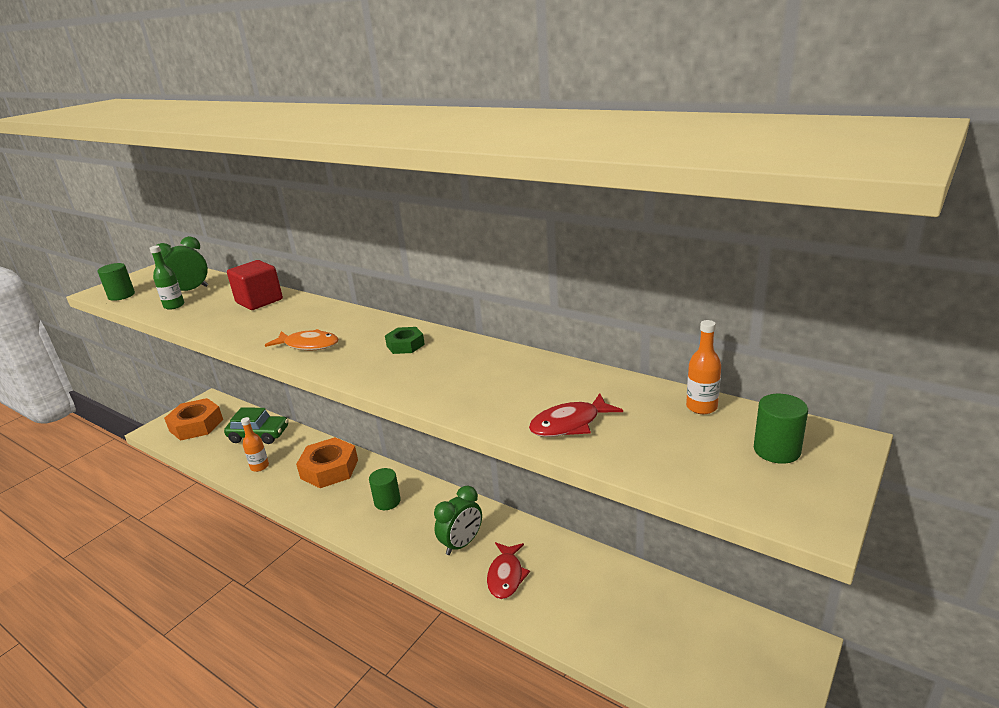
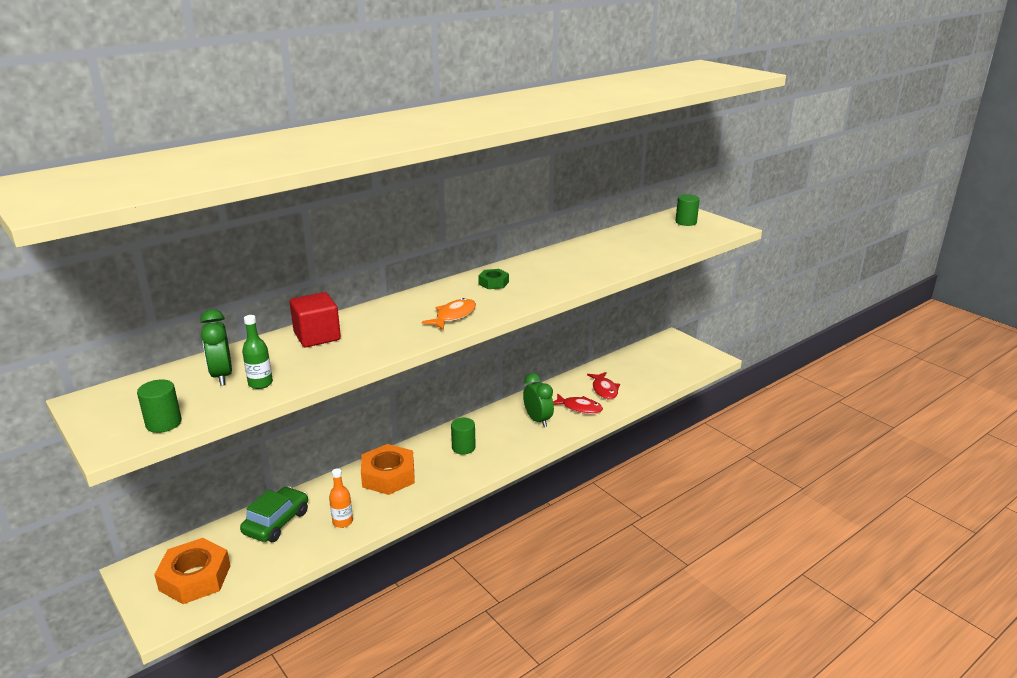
camera: 75 degrees left, 0 degrees up
red fish [529,393,623,437] -> red fish moved to [587,372,620,399]
orange bottle [686,320,721,414] -> none

